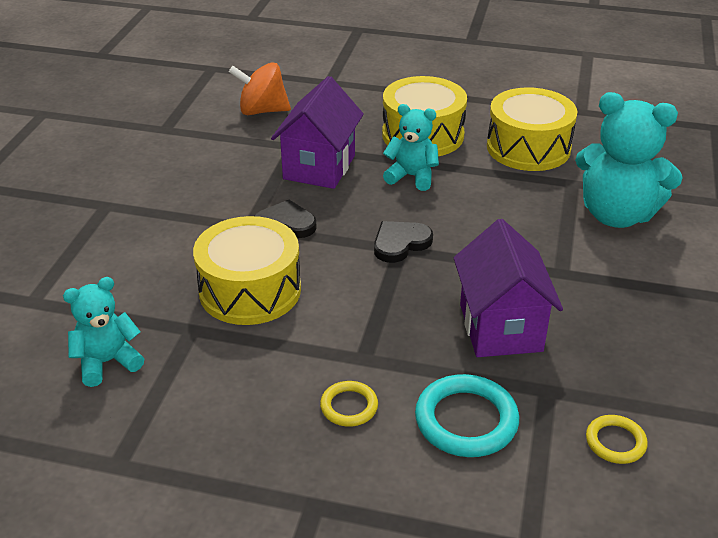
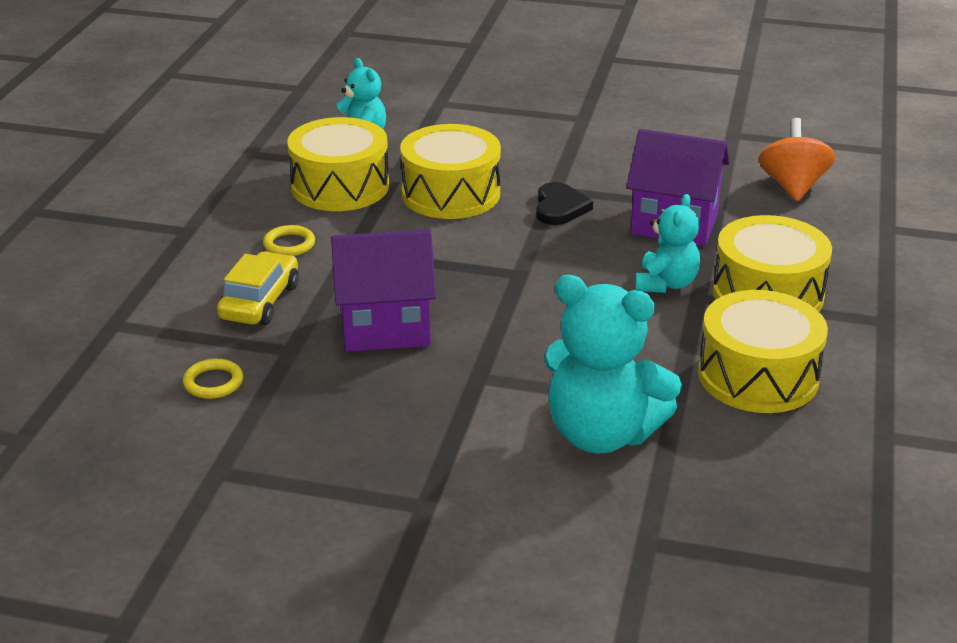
camera: 90 degrees right, 5 degrees down
black heart [374,221,433,263] -> none
turquoise ring [415,374,519,457] -> yellow car [217,252,299,325]
turquoise teddy bear [575,92,683,228] -> turquoise teddy bear turned 90 degrees counterclockwise [544,275,682,453]
none -> yellow drum [287,117,389,211]

